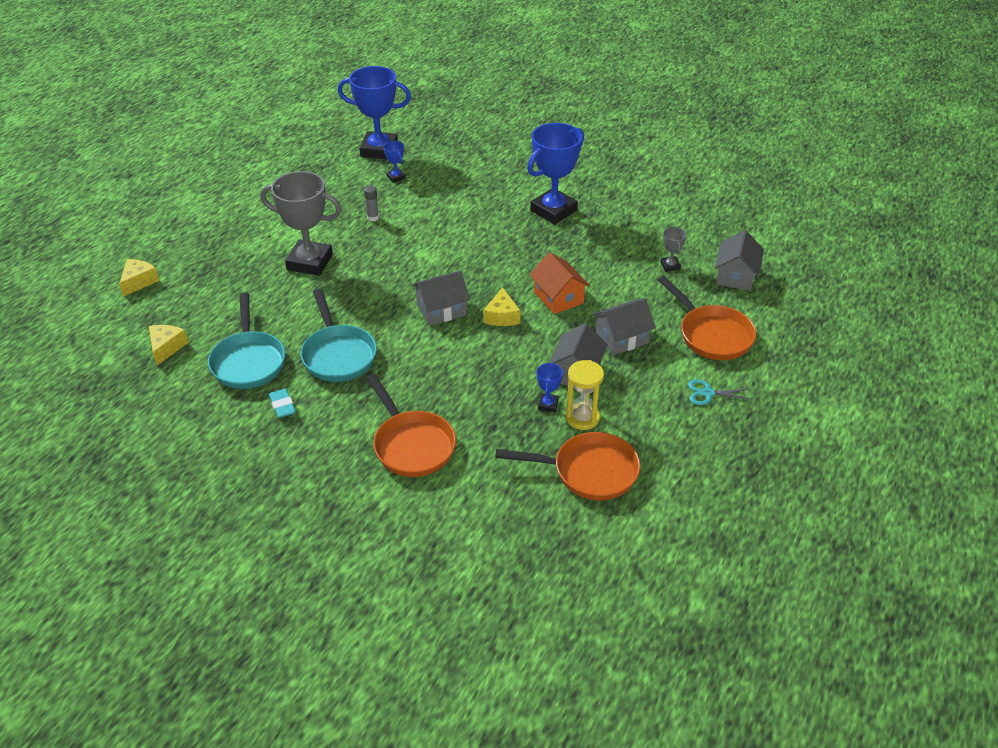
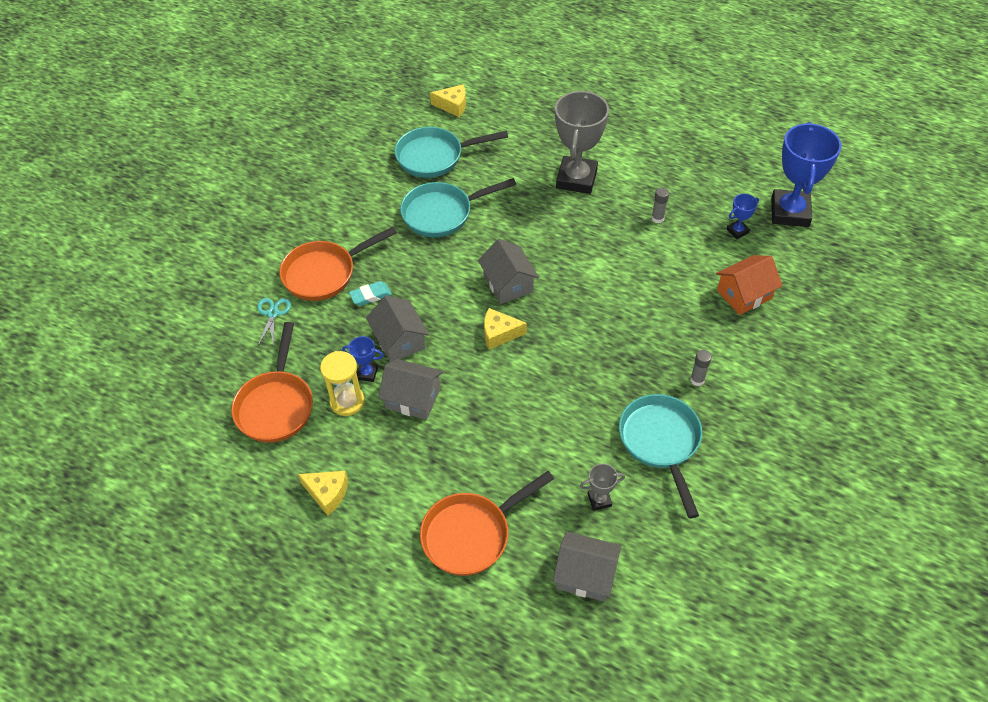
camera: 90 degrees right, 10 degrees up
yellow cheese [119,259,159,296] -> yellow cheese moved to [298,471,348,516]
turquoise eraser [269,389,296,418] -> turquoise eraser moved to [349,281,392,306]
blue trophy [527,123,584,224] -> grey glue stick [690,350,712,386]
orange house [529,252,590,314] -> orange house moved to [716,255,783,315]
grey house [592,298,656,355] -> grey house moved to [366,295,429,362]
turquoise scissors [688,379,753,405] -> turquoise scissors moved to [257,298,291,347]
none -> turquoise pan [619,394,702,518]

